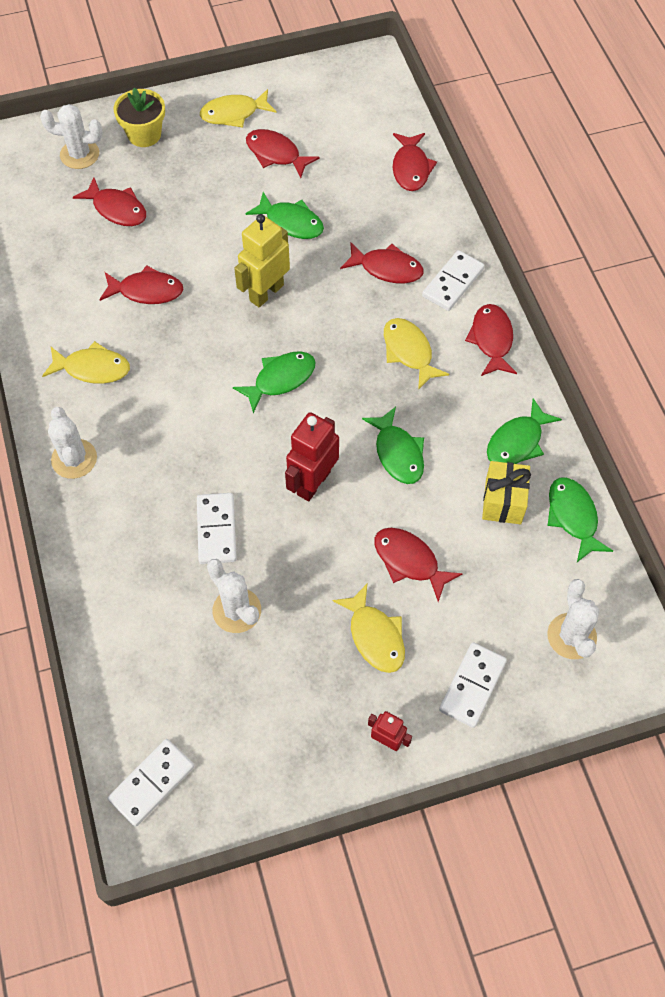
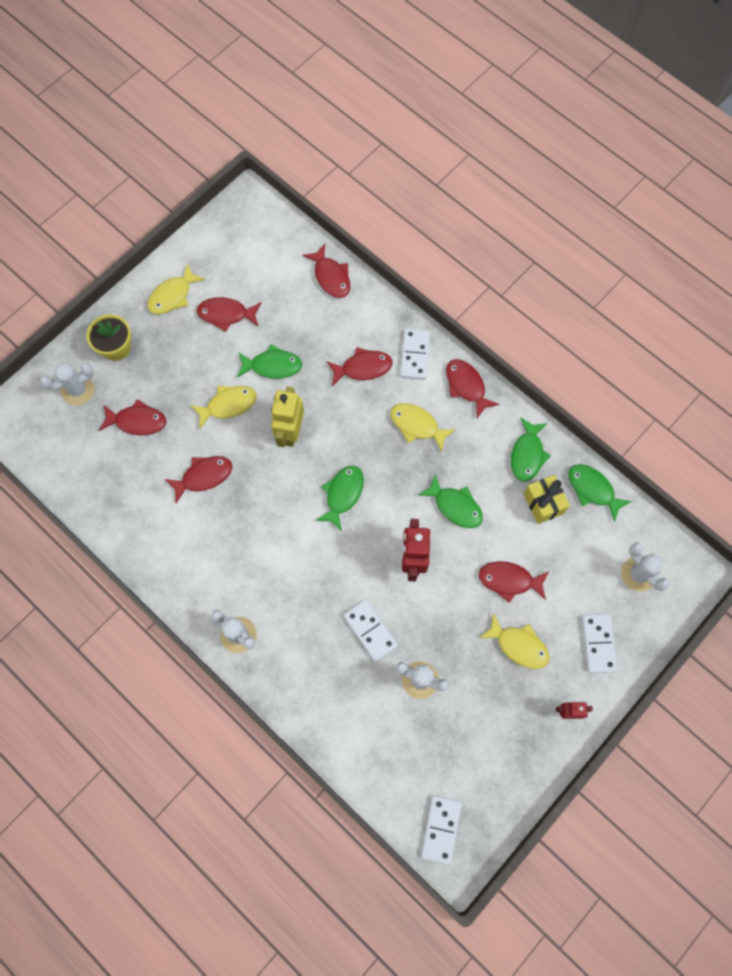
camera: 30 degrees left, 10 degrees up
yellow fish [42,341,130,384] -> yellow fish moved to [190,386,257,429]

